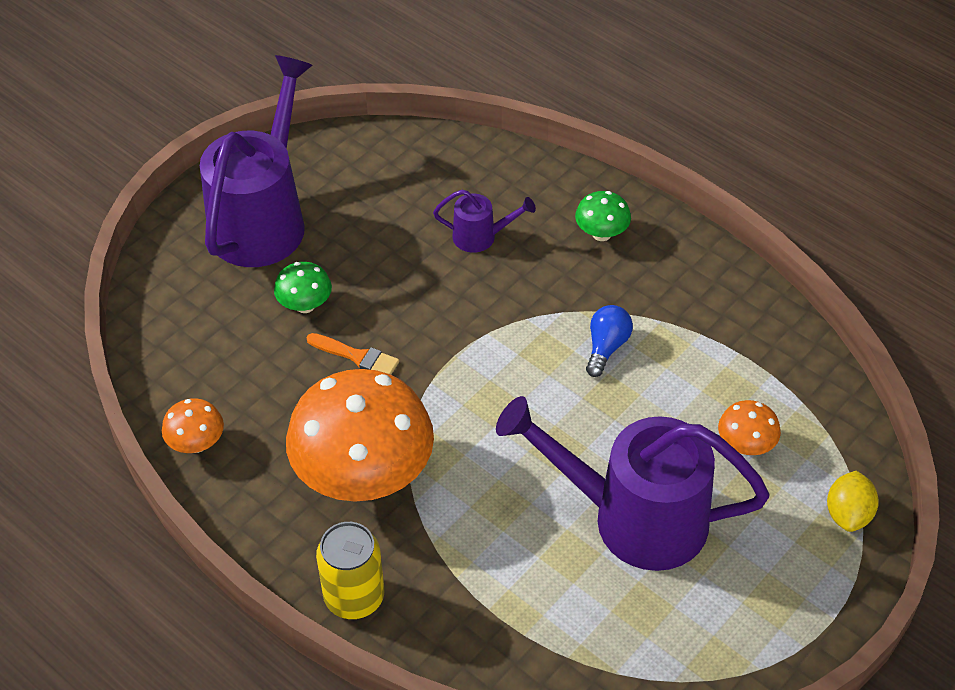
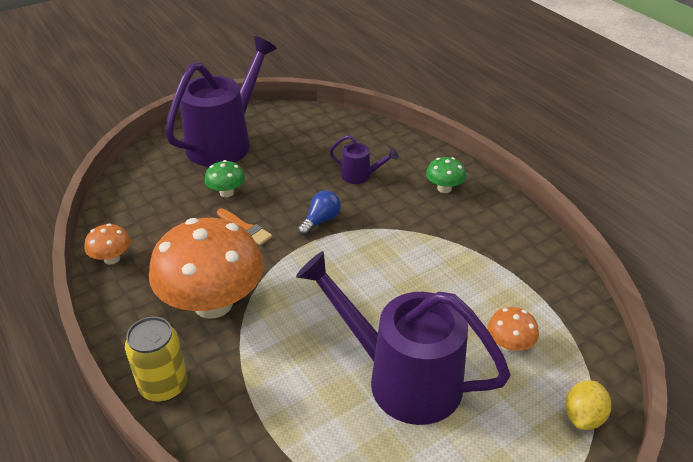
camera: 15 degrees right, 10 degrees down
blue light bulb [586,305,633,377] -> blue light bulb moved to [298,190,341,236]

